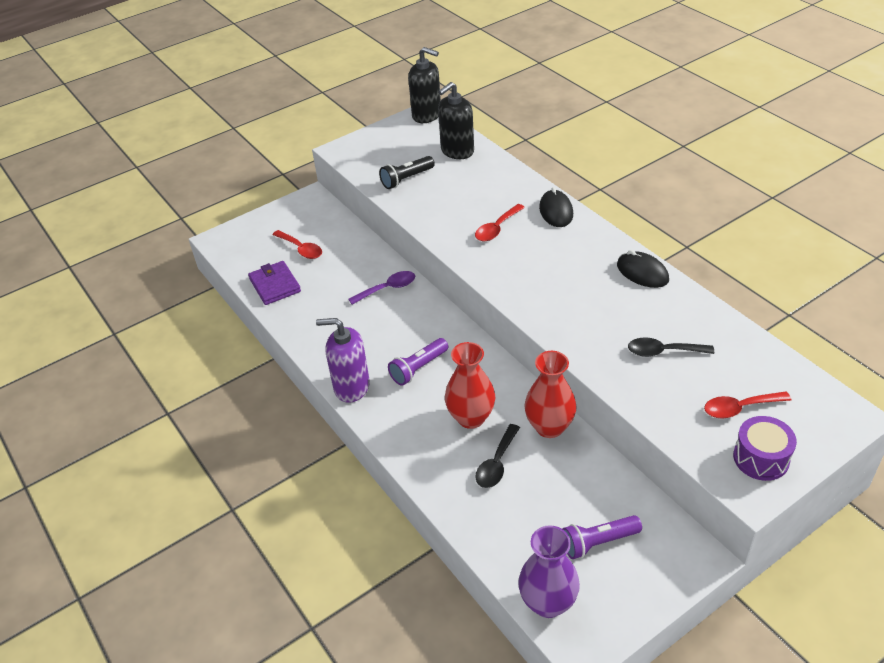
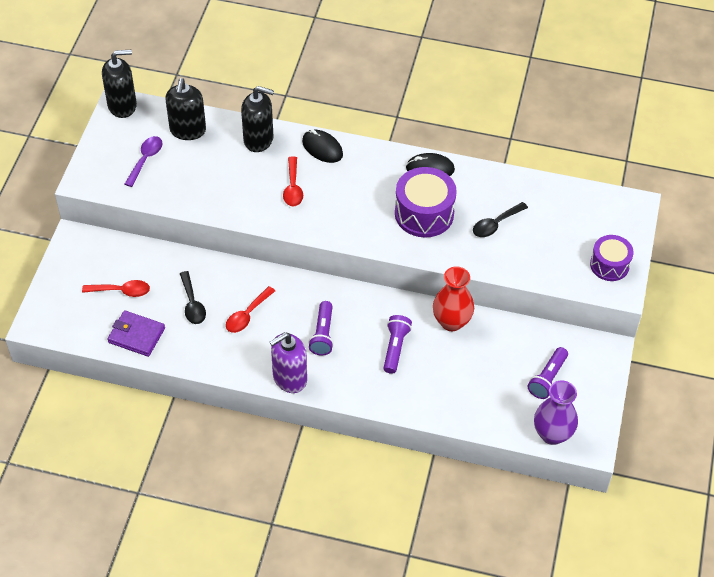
camera: 45 degrees left, 10 degrees up
purple spoon [348,271,415,305] -> purple spoon moved to [125,136,162,187]
black flashlight [379,156,435,189] -> none
red vase [445,342,496,429] -> purple flashlight [384,315,412,374]
black spoon [475,424,520,488] -> black spoon moved to [180,271,206,324]
red spoon [704,391,791,418] -> red spoon moved to [226,286,275,333]
none -> black soap dispenser [241,86,274,152]
none -> purple drum [395,167,457,238]

